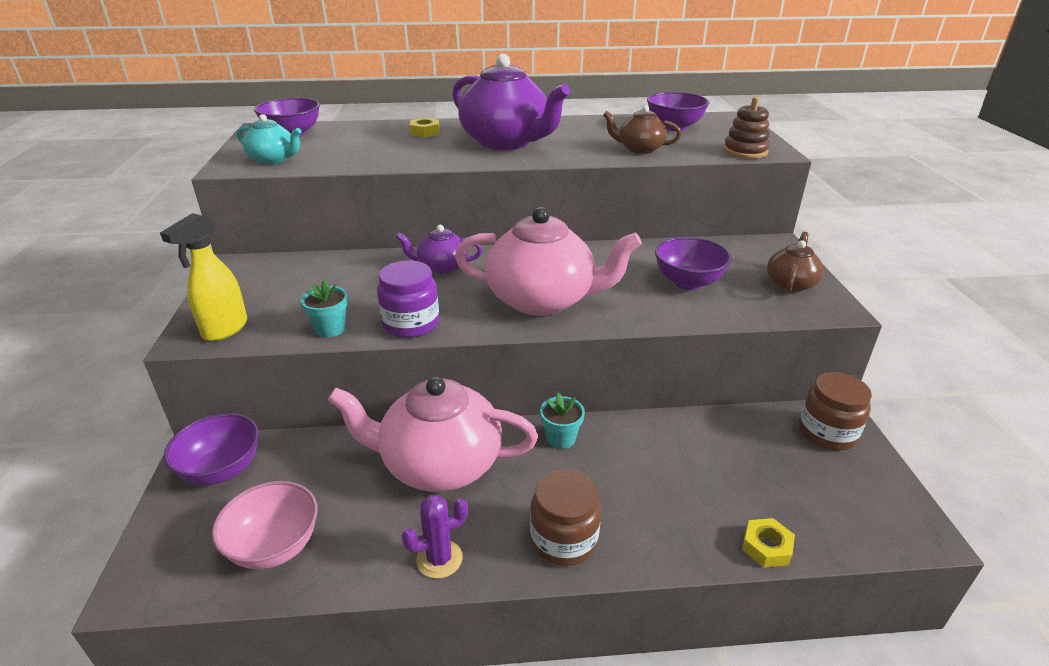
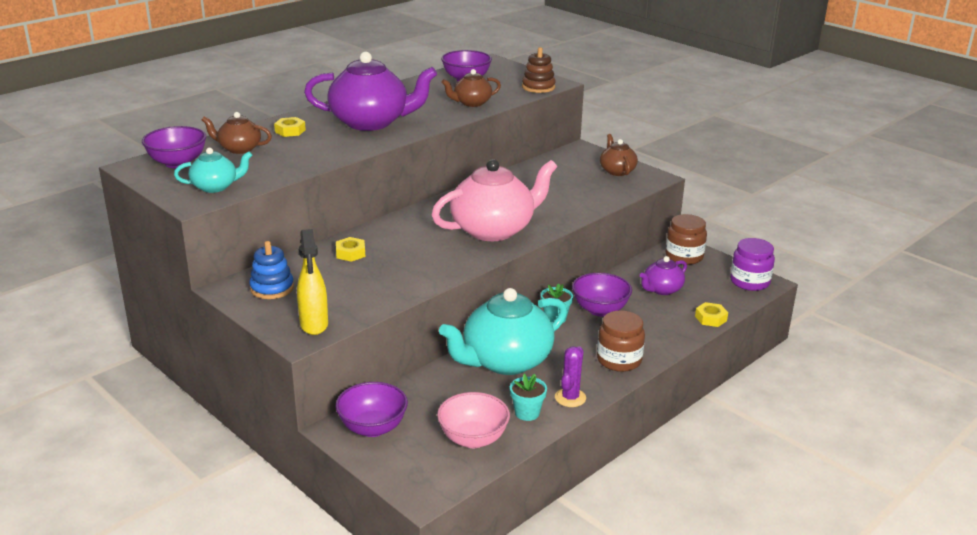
camera: 40 degrees left, 5 degrees down
turquoise flower pot [301,280,348,337] -> turquoise flower pot moved to [510,374,547,421]
pink teapot [328,377,538,492] -> turquoise teapot [439,288,567,375]
purple jar [377,260,439,338] -> purple jar moved to [730,238,775,291]
purple teapot [396,225,482,274] -> purple teapot moved to [640,256,687,295]
purple bowl [655,237,732,290] -> purple bowl moved to [572,273,632,316]
none -> brown teapot [202,112,272,154]
none -> blue stacking toy [249,241,294,299]
none -> yellow nut [336,237,365,262]

